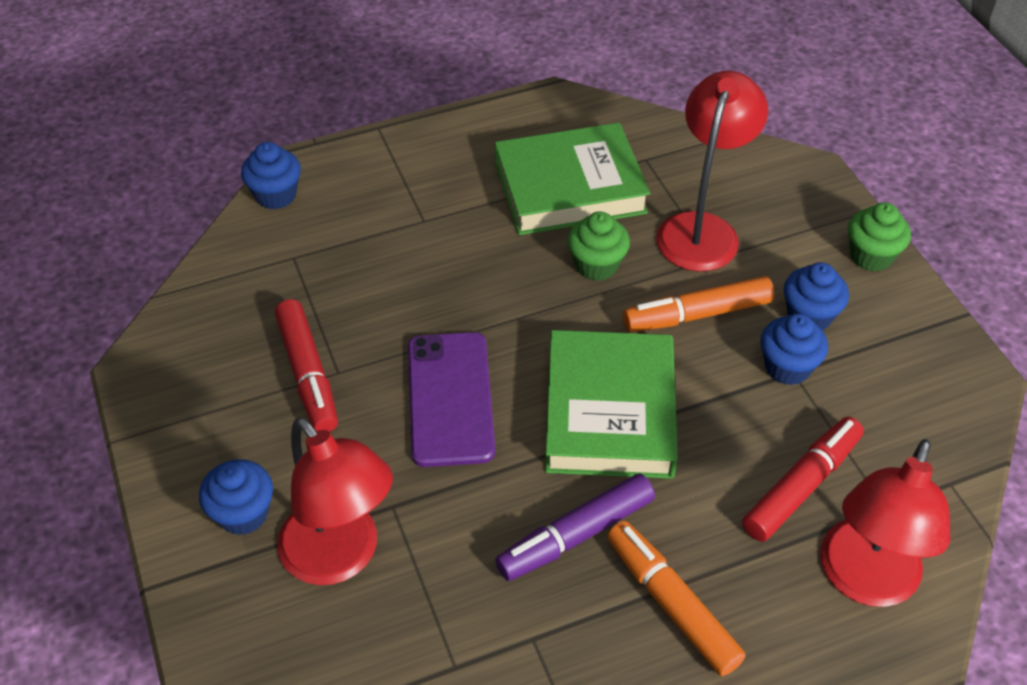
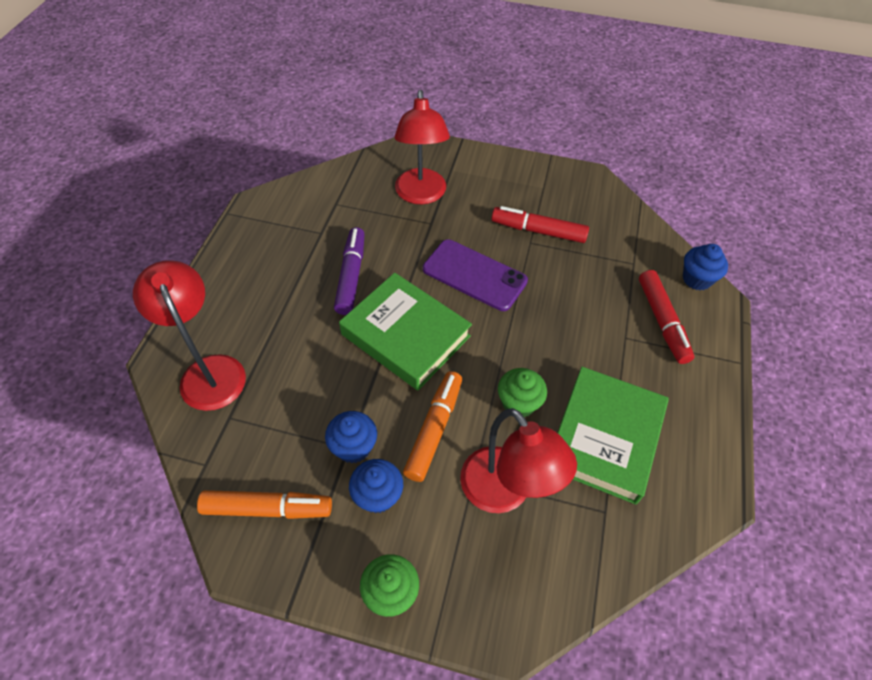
camera: 125 degrees right, 5 degrees up
blue cupcake [199,459,273,535] -> none
red lamp [277,417,393,585] -> red lamp turned 90 degrees counterclockwise [394,90,450,204]
orange marker [607,521,746,676] -> orange marker moved to [197,490,332,519]
red marker [742,417,864,542] -> red marker moved to [639,270,694,364]

